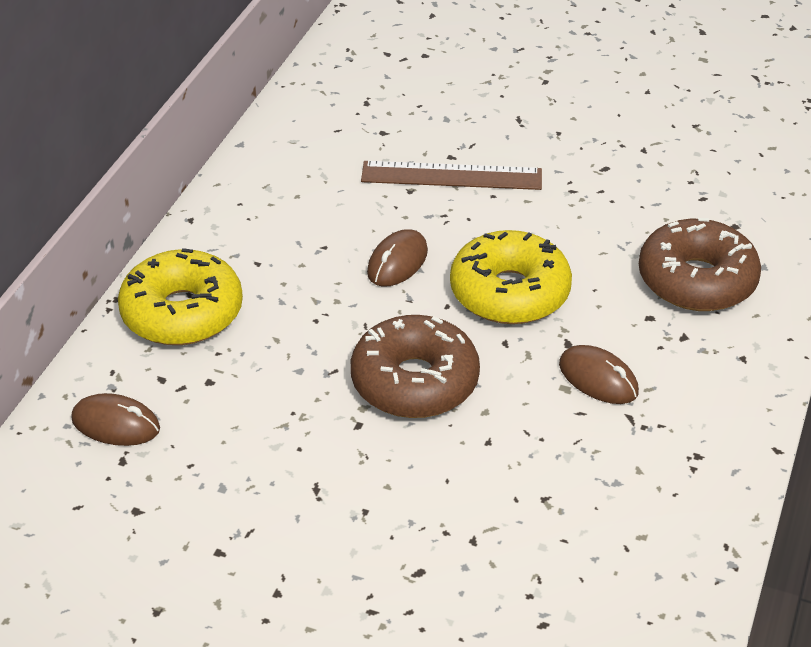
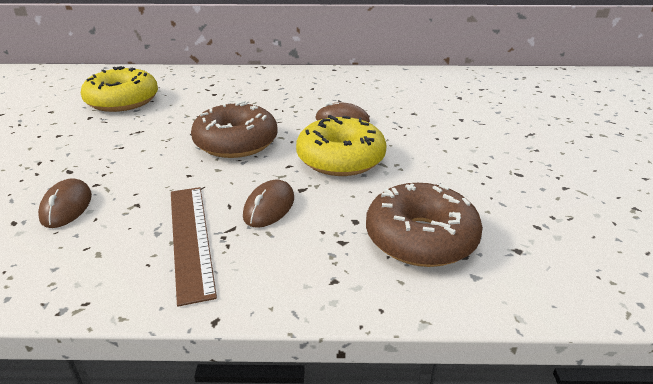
camera: 70 degrees right, 10 degrees down
brown mouse [71,393,160,446] -> brown mouse moved to [38,178,92,228]
yellow donut [118,248,243,345] -> yellow donut moved to [81,66,158,112]
brown ruler [361,161,542,190] -> brown ruler moved to [171,187,217,307]

